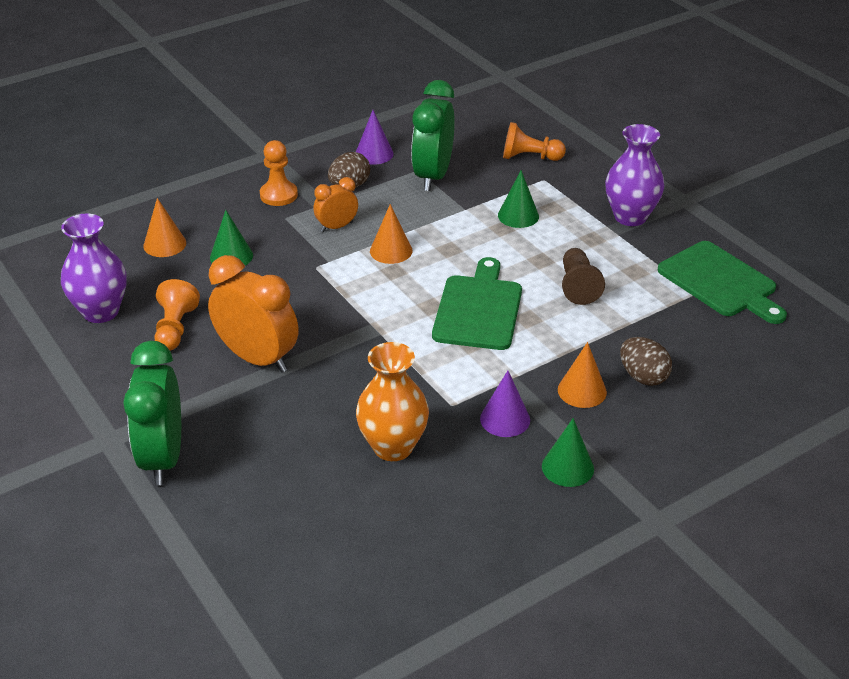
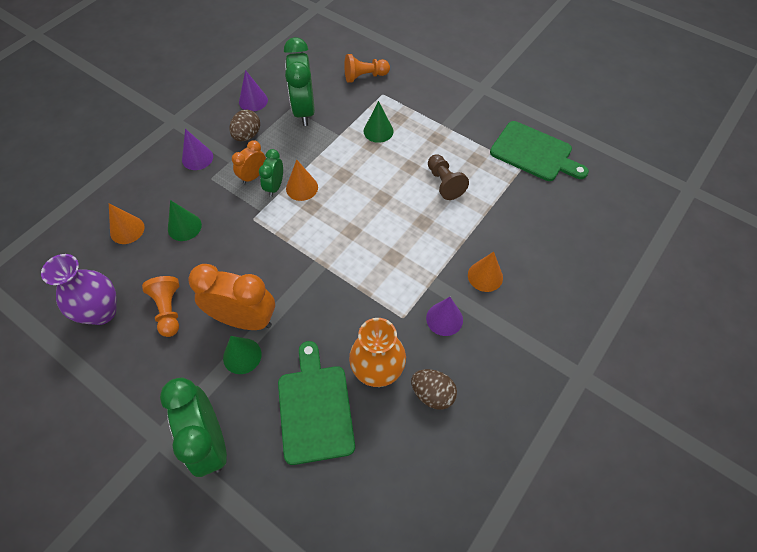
camera: 20 degrees left, 20 degrees up
orange pawn [260,140,298,206] -> purple cone [182,129,213,170]
green cutting board [432,257,522,350] -> green cutting board moved to [278,341,355,465]
green cone [542,418,594,487] -> green cone moved to [223,336,261,374]
purple vase [605,124,664,226] -> none
brown egg [620,337,672,386] -> brown egg moved to [411,369,457,410]
none -> green clock [259,149,283,197]

